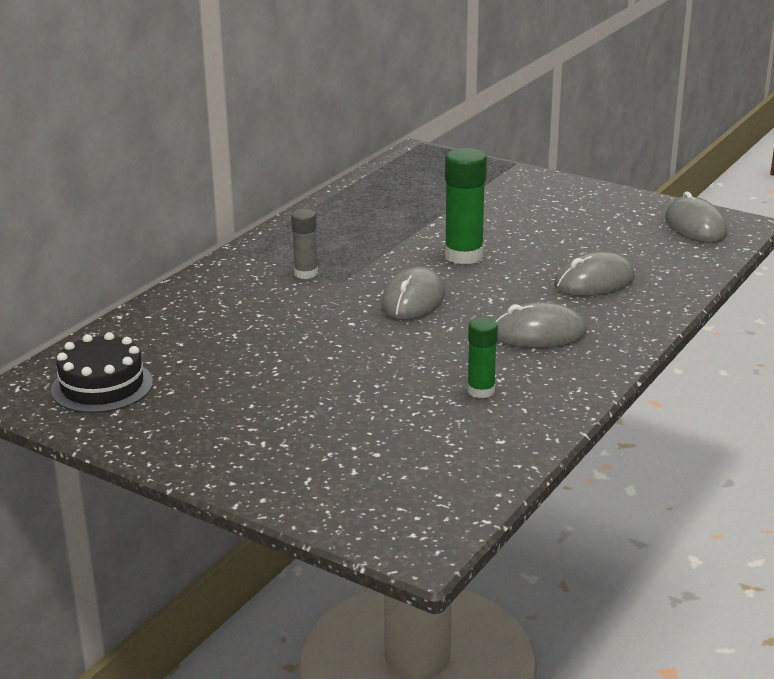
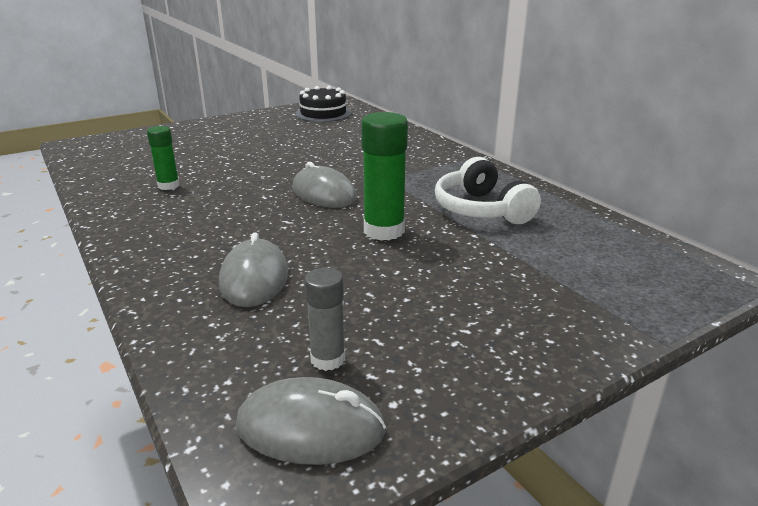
camera: 115 degrees right, 0 degrees up
grey glue stick [291,209,318,279] -> grey glue stick moved to [304,268,345,371]
grey mouse [495,302,587,348] -> none
none -> white headphones [435,157,541,224]

